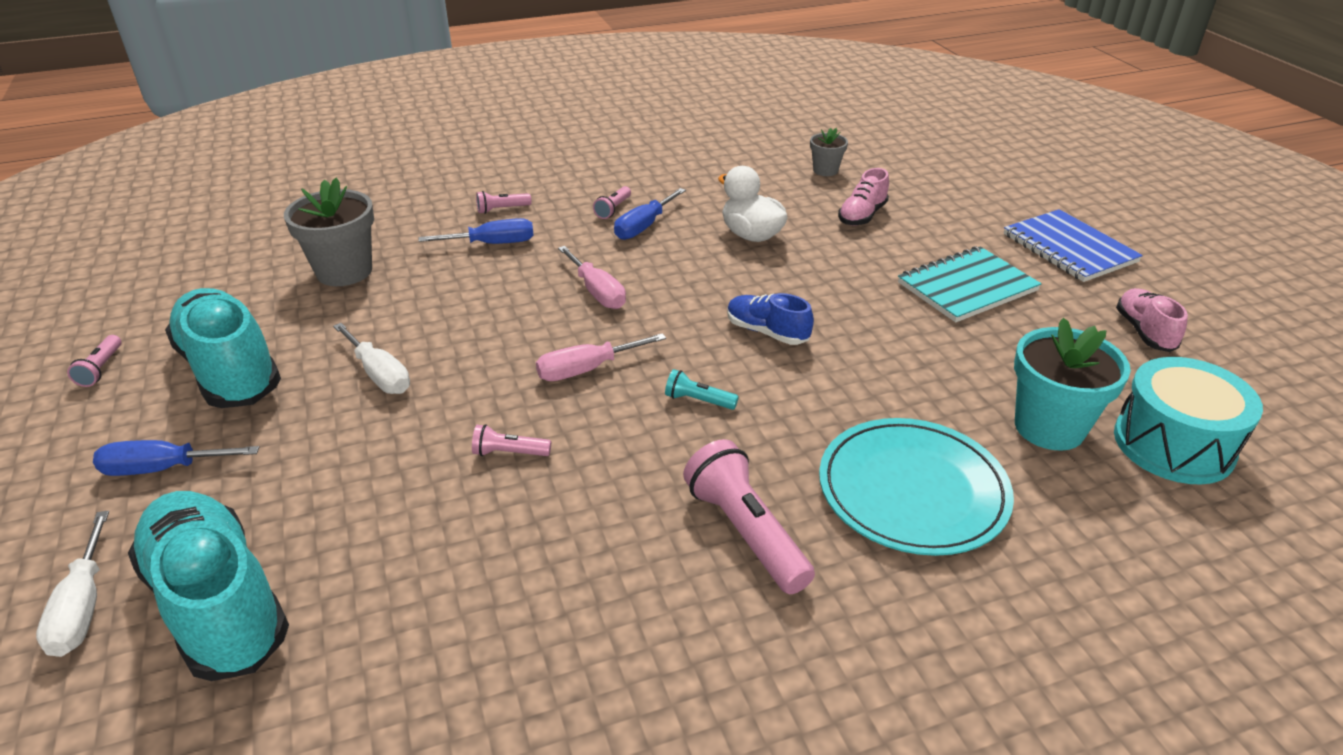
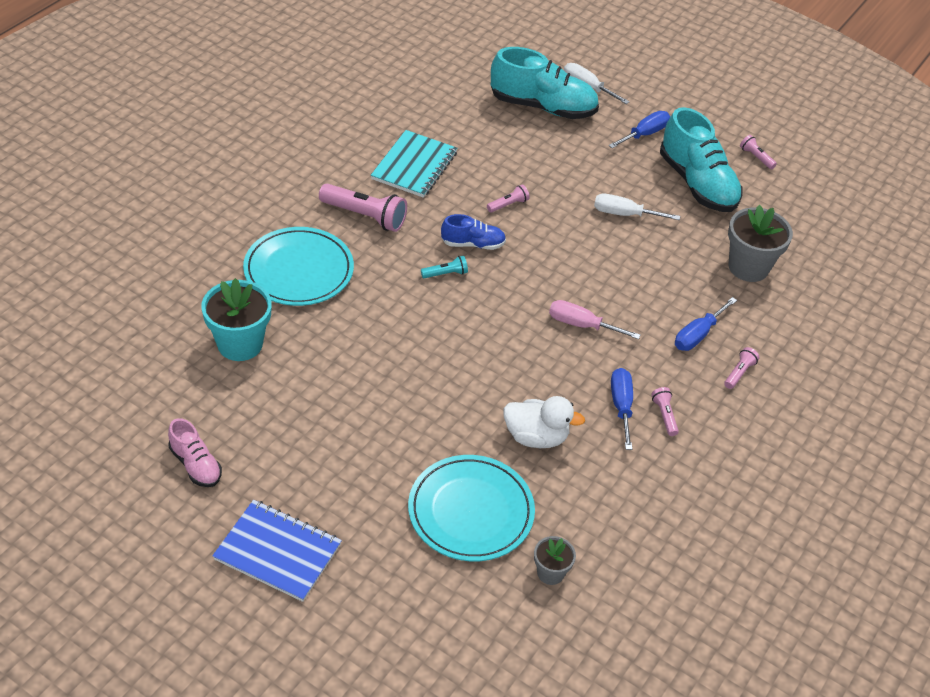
camera: 140 degrees right, 10 degrees up
turquoise shoe [165,288,281,408] -> turquoise shoe turned 45 degrees clockwise [660,107,743,212]
pink screwdriver [536,333,666,381] -> none
blue shoe [727,293,814,345] -> blue shoe moved to [441,214,506,250]
pink shoe [838,168,889,226] -> turquoise plate [408,455,535,561]
turquoise notebook [898,246,1041,322] -> turquoise notebook moved to [371,130,457,198]
turquoise drum [1114,357,1263,485] -> none

